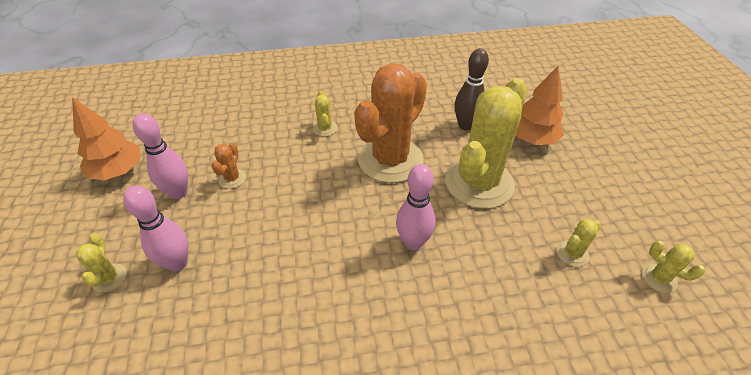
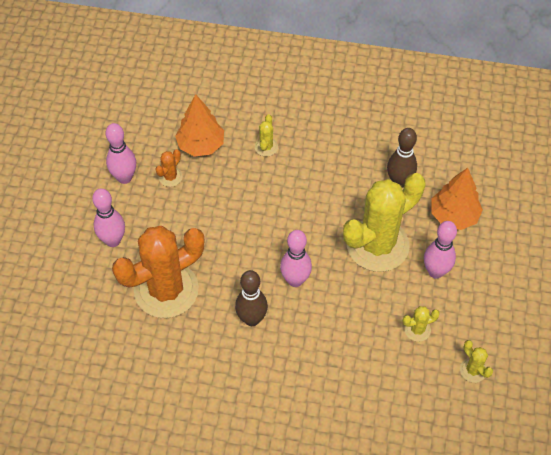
camera: 20 degrees right, 10 degrees up
orange tree [72,97,140,181] -> orange tree moved to [175,94,224,157]
yellow cactus [76,233,127,292] -> none
orange cactus [354,63,427,183] -> orange cactus moved to [112,226,205,318]
none -> brown bowling pin [235,270,268,326]
none -> pink bowling pin [424,221,457,279]

